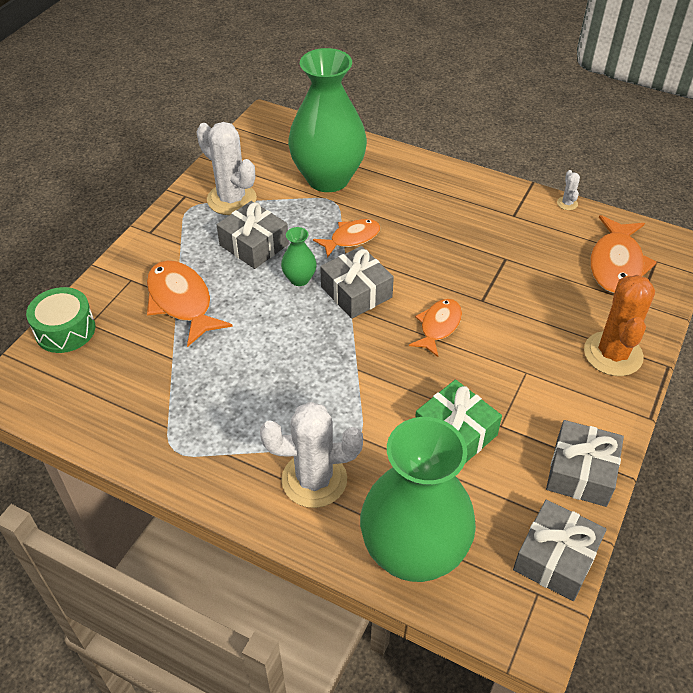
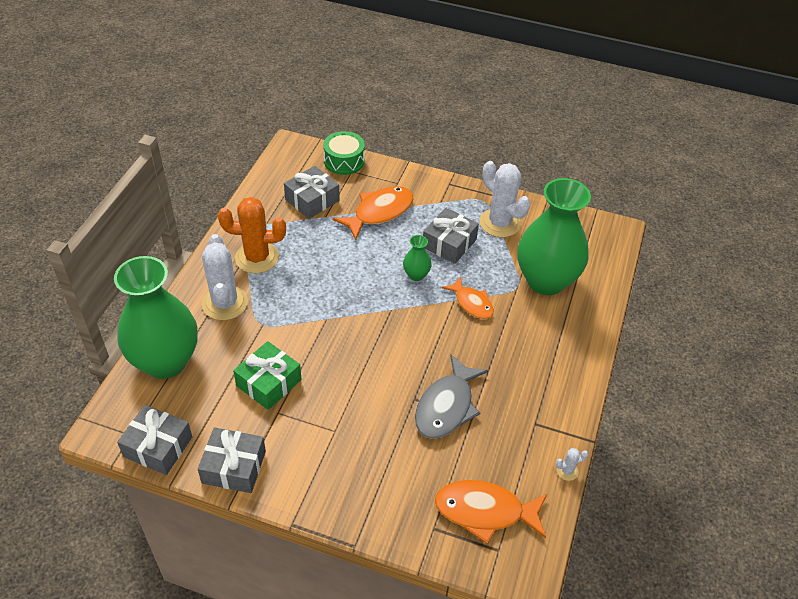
camera: 80 degrees right, 0 degrees up
white cactus [196,122,257,215] -> white cactus turned 75 degrees counterclockwise [479,161,530,237]
grey gift [320,246,394,319] -> grey gift moved to [284,166,340,219]
orange fish [409,299,462,357] -> none
orange cactus [584,275,655,376] -> orange cactus moved to [218,197,286,274]
none -> grey fish [415,354,489,439]

